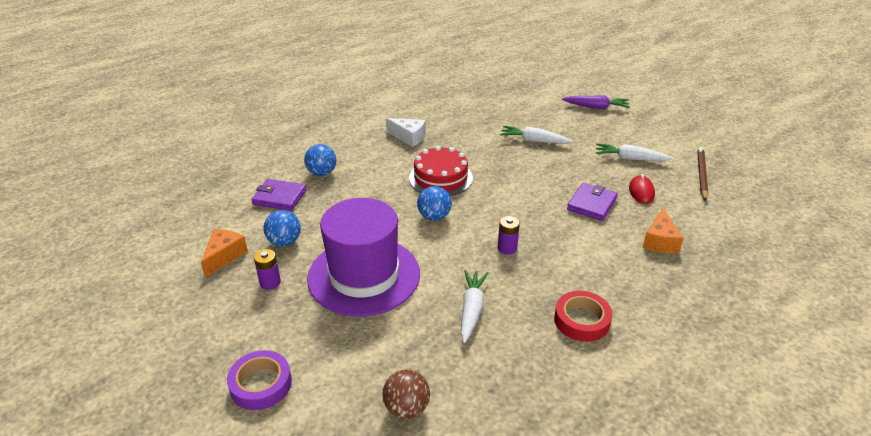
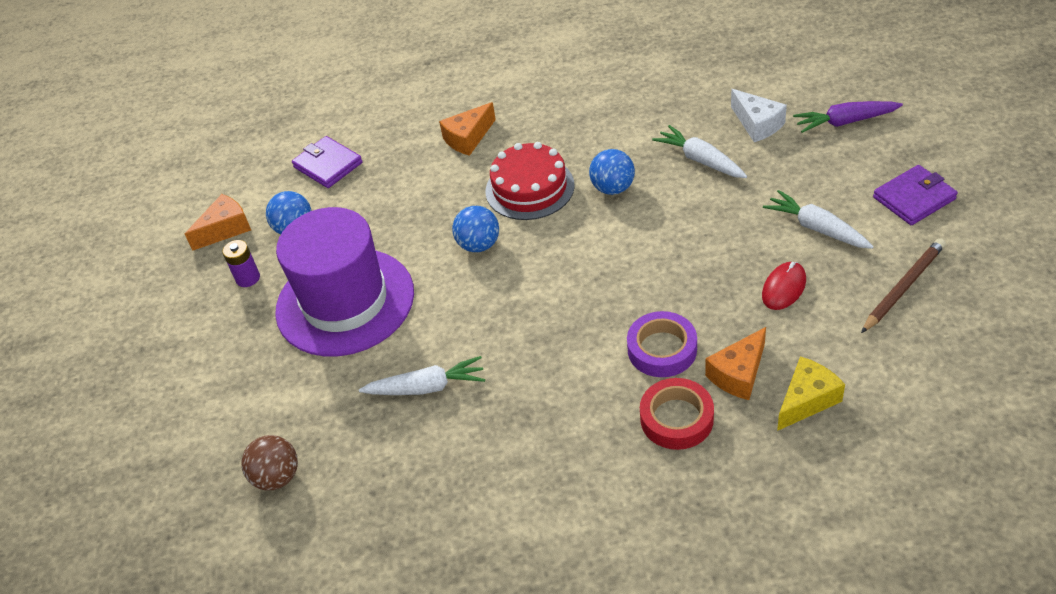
camera: 35 degrees right, 10 degrees up
purple tape [227,350,292,410] -> purple tape moved to [627,311,697,377]
blue ball [304,144,336,176] -> blue ball moved to [589,149,635,195]
white cheese [386,118,426,147] -> white cheese moved to [731,89,787,142]
white carrot [461,270,488,343] -> white carrot turned 45 degrees clockwise [359,356,485,395]
purple battery [498,216,520,254] -> none
red tape [554,291,612,342] -> red tape moved to [640,378,714,450]
purple carrot [562,96,630,109] -> purple carrot turned 135 degrees clockwise [793,101,903,133]
purple wallet [567,183,618,221] -> purple wallet moved to [873,165,958,225]
none -> orange cheese [439,102,496,156]
none -> yellow cheese [777,356,845,431]

